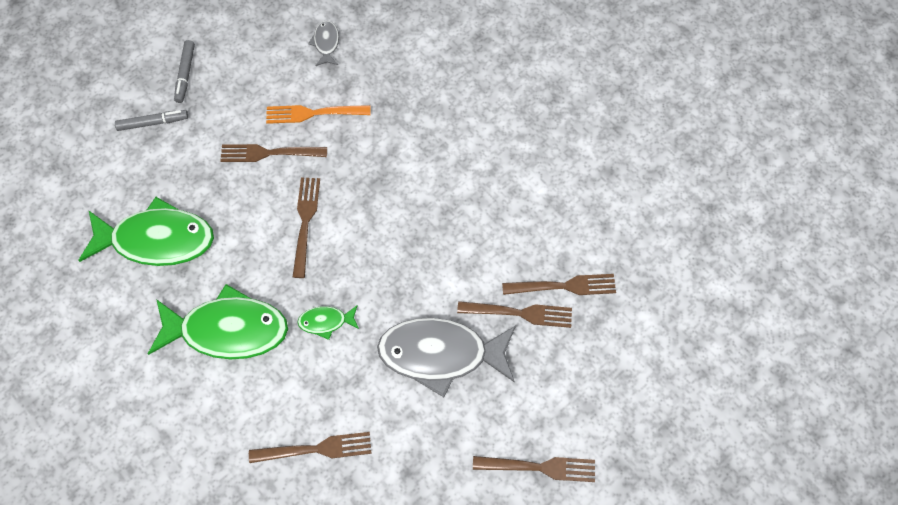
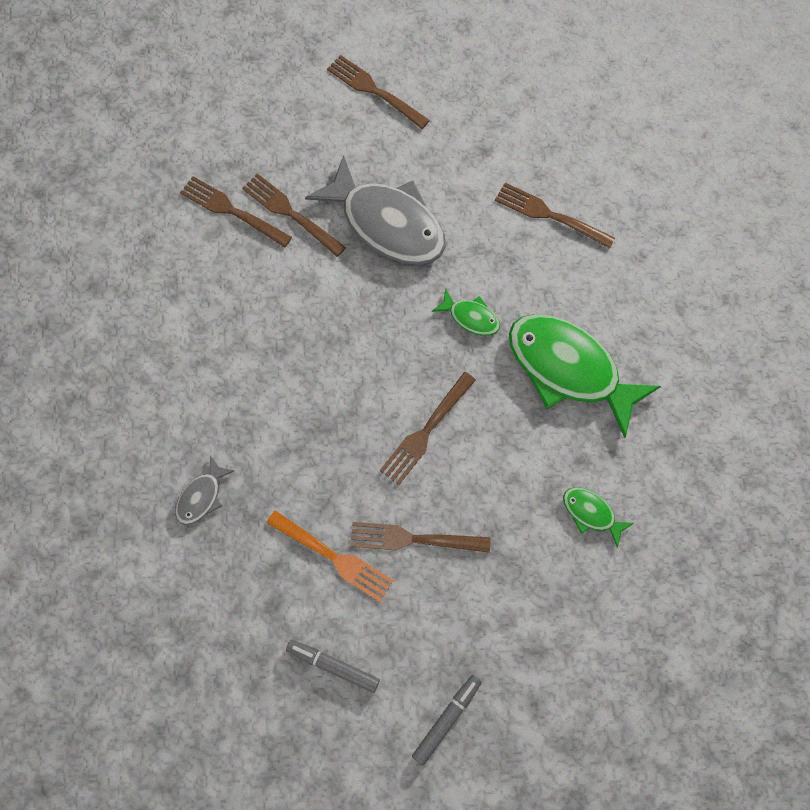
camera: 145 degrees left, 5 degrees up
green fish [78,197,214,266] -> green fish [563,487,634,548], size x0.45
grey marker [115,110,188,131] -> grey marker moved to [286,640,380,693]
brown fork [220,144,327,162] -> brown fork turned 150 degrees clockwise [350,522,491,553]
grey fish [308,20,339,66] -> grey fish moved to [175,456,235,525]

